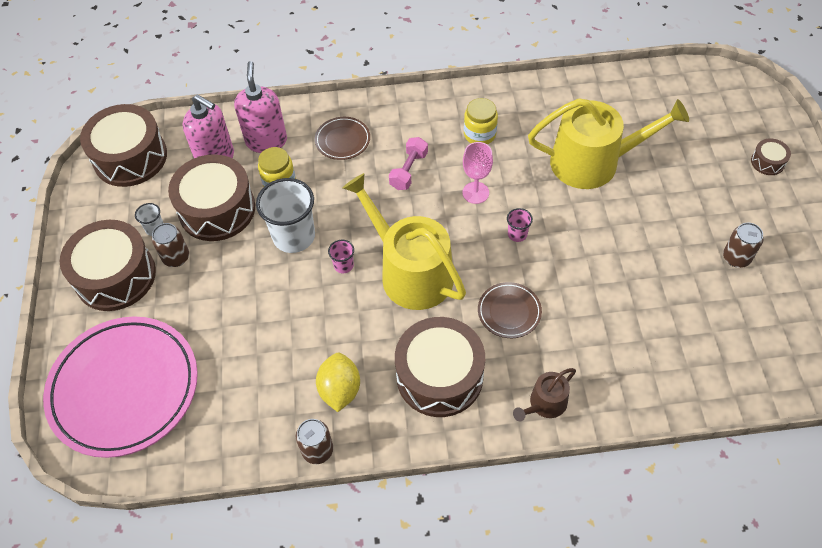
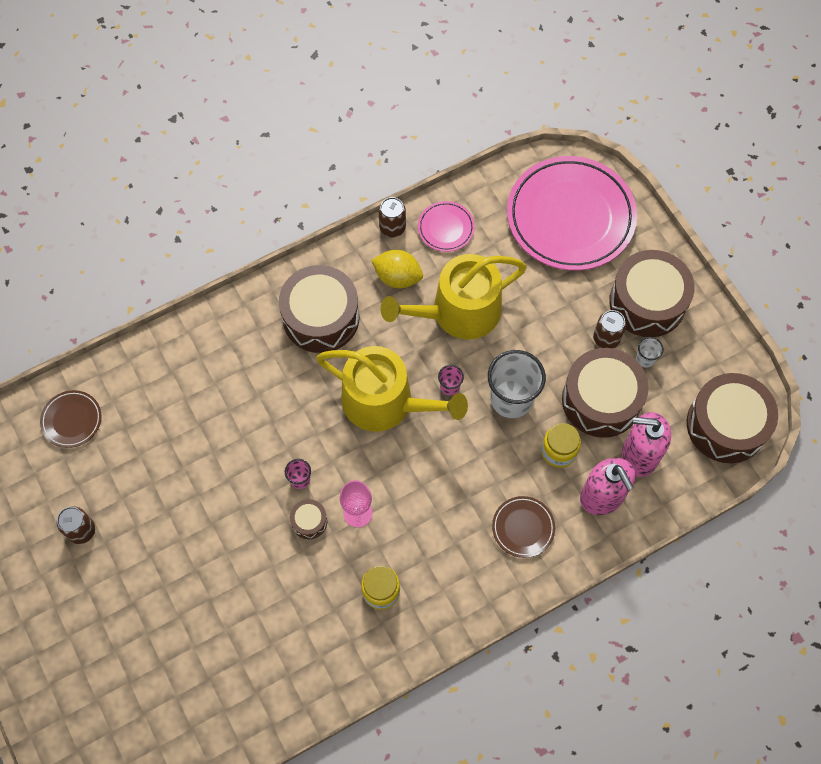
camera: 155 degrees right, 10 degrees up
yellow lemon [316,353,360,412] -> yellow lemon turned 45 degrees counterclockwise [371,250,423,289]
pink dumbbell [389,137,428,190] -> none
brown plate [478,282,542,338] -> brown plate moved to [40,390,102,448]
brown watering can [513,368,576,421] -> none
yellow watering can [528,98,689,189] -> yellow watering can moved to [380,254,527,340]
brown drum [751,138,791,175] -> brown drum moved to [290,499,327,539]
none -> pink plate [418,201,475,252]

